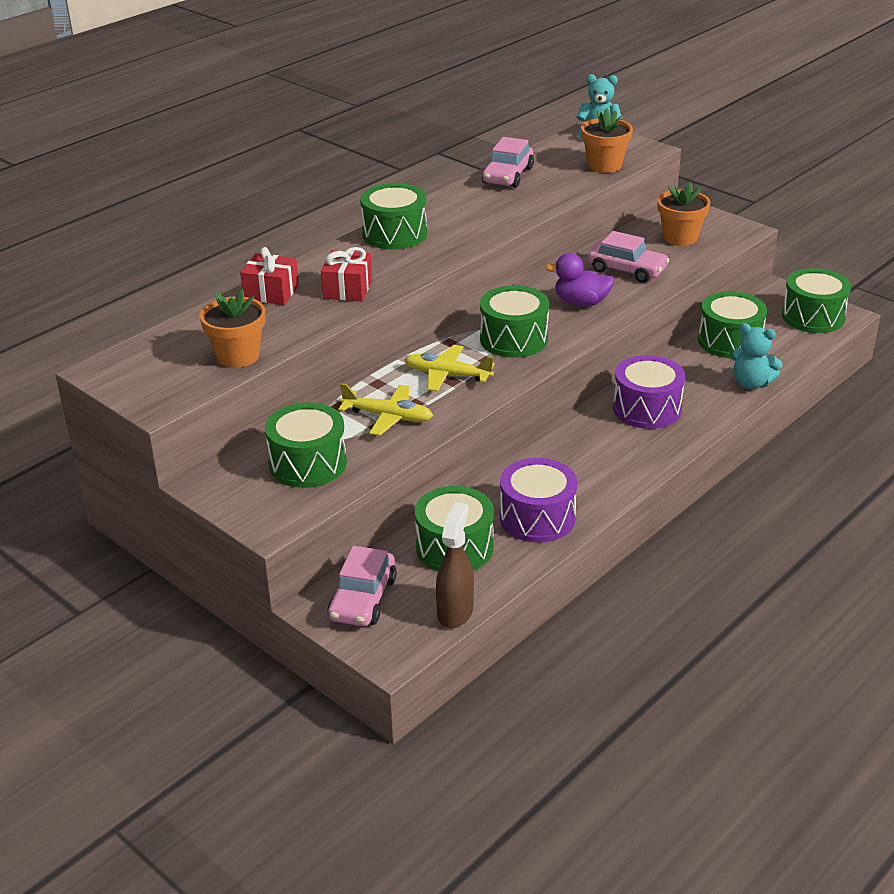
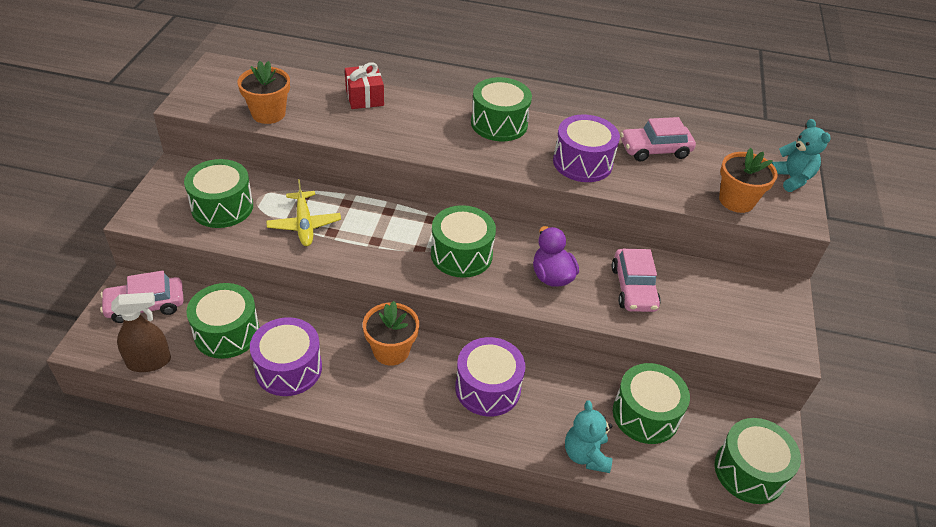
camera: 55 degrees right, 10 degrees up
red gift [321,247,372,302] -> none
yellow plane [404,345,495,392] -> none
orange flower pot [657,181,710,246] -> orange flower pot moved to [363,301,419,366]
none -> purple drum [553,114,620,182]

